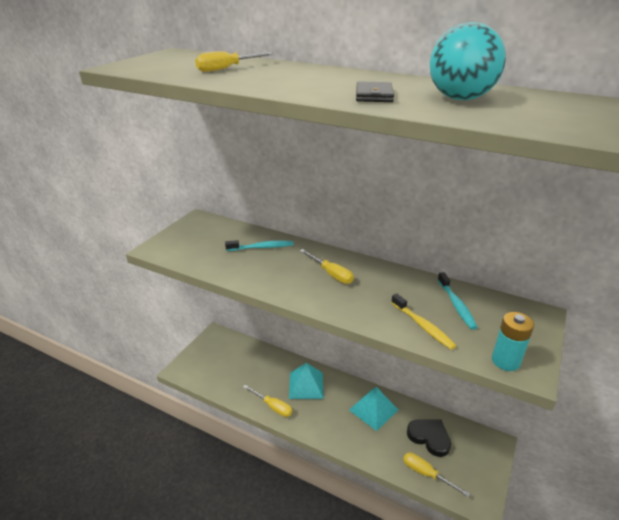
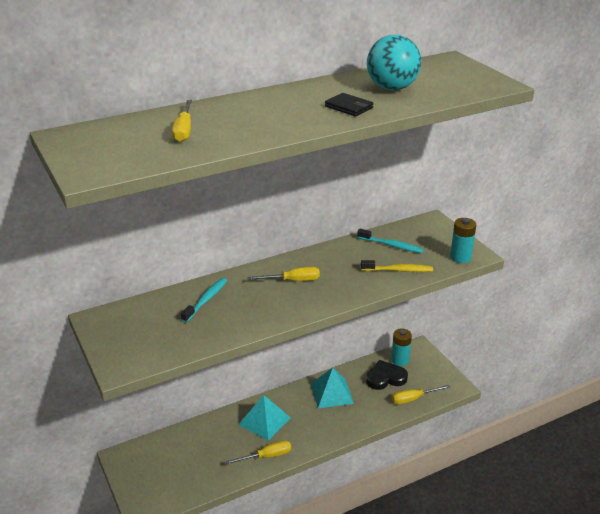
camera: 55 degrees left, 0 degrees up
none -> turquoise battery [391,328,412,366]

